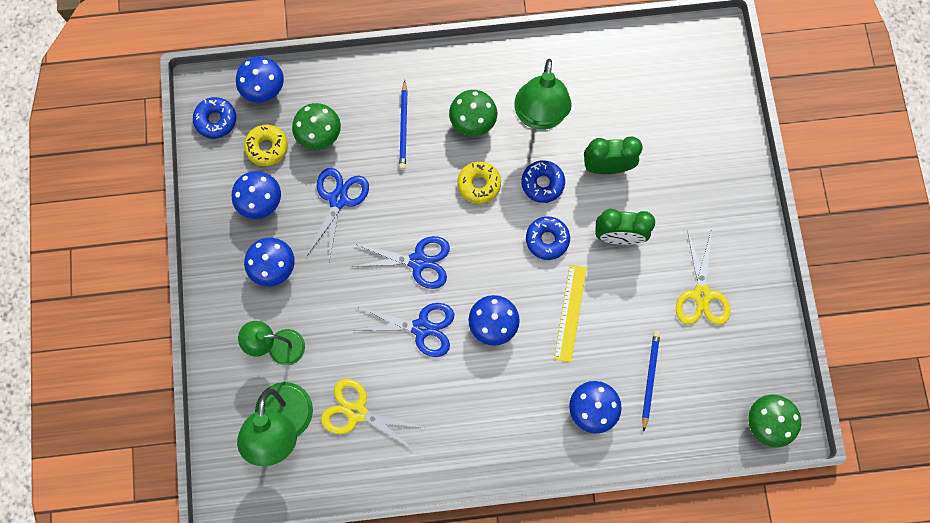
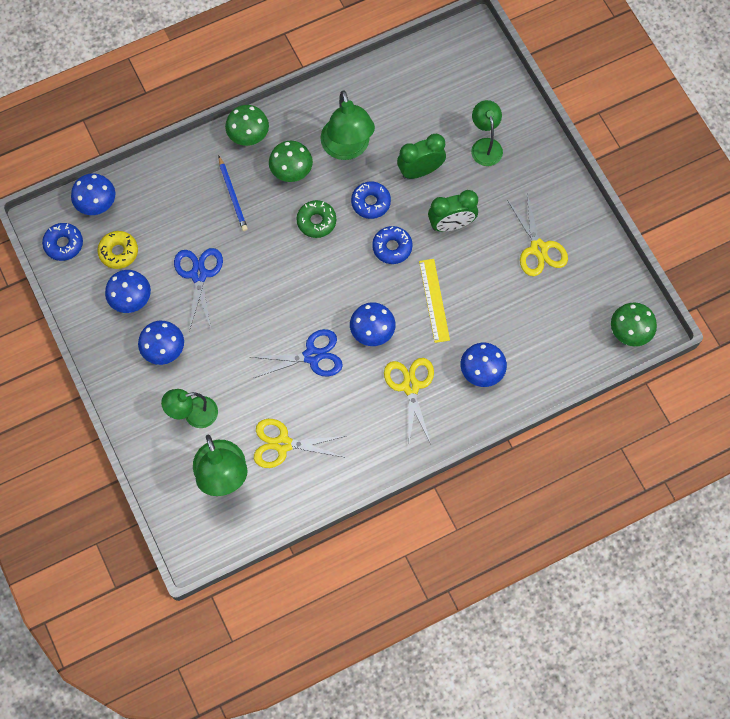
camera: 20 degrees left, 5 degrees down
green mushroom [292,103,341,150] -> green mushroom moved to [225,105,269,146]
blue scissors [352,236,450,289] -> none
yellow donut [457,161,501,204] -> green donut [297,200,336,238]
blue pencil [642,331,660,431] -> none
none -> yellow scissors [384,358,434,444]
none -> green lamp [471,100,503,166]

